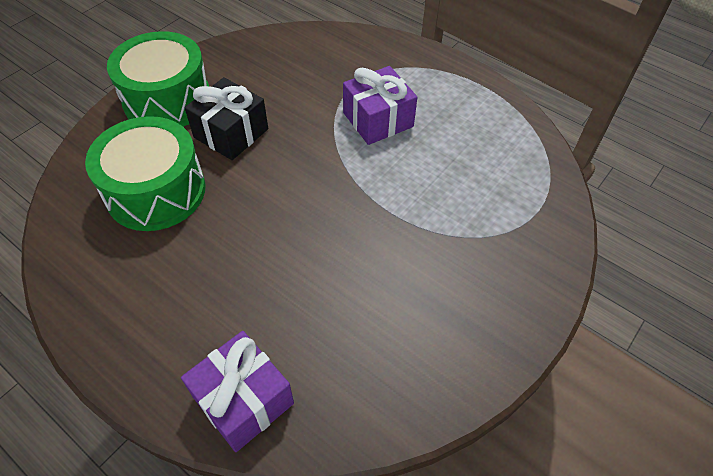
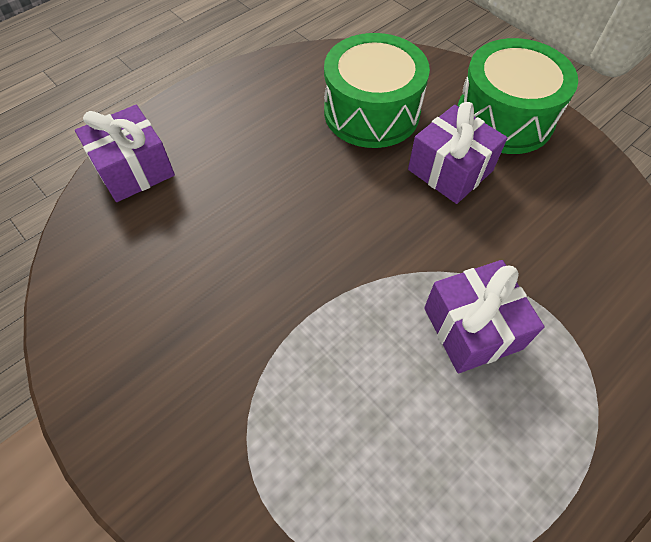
camera: 100 degrees right, 5 degrees up
black gift [185,77,268,160] -> purple gift [408,102,507,204]

